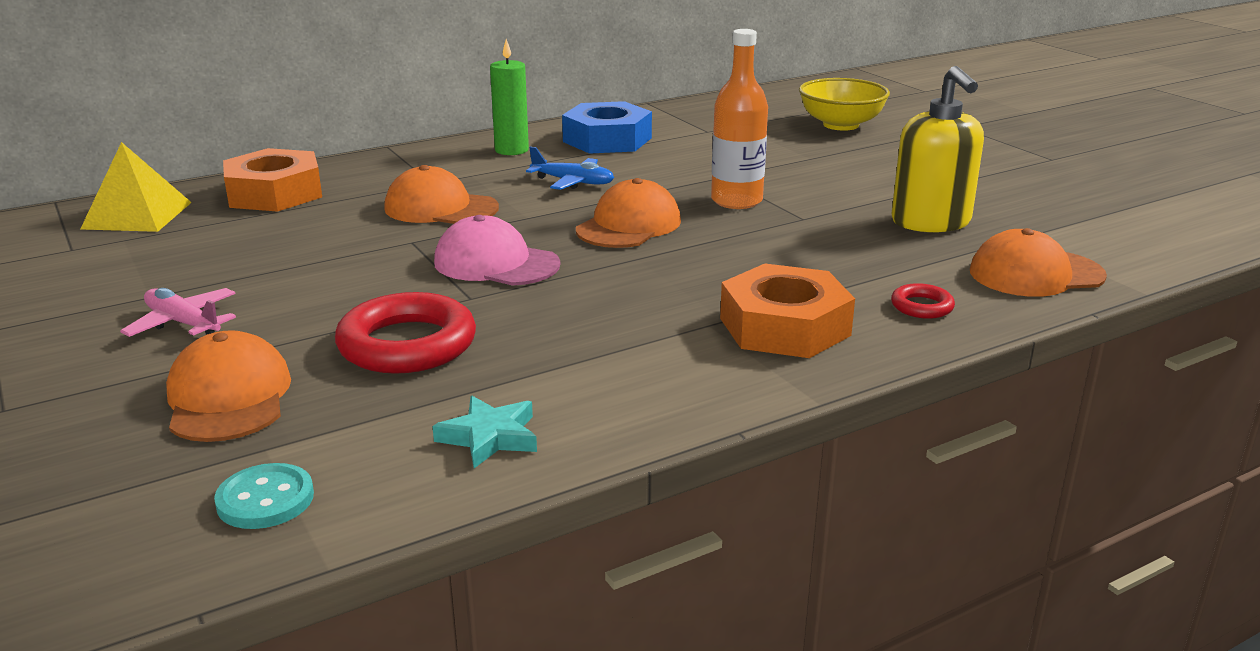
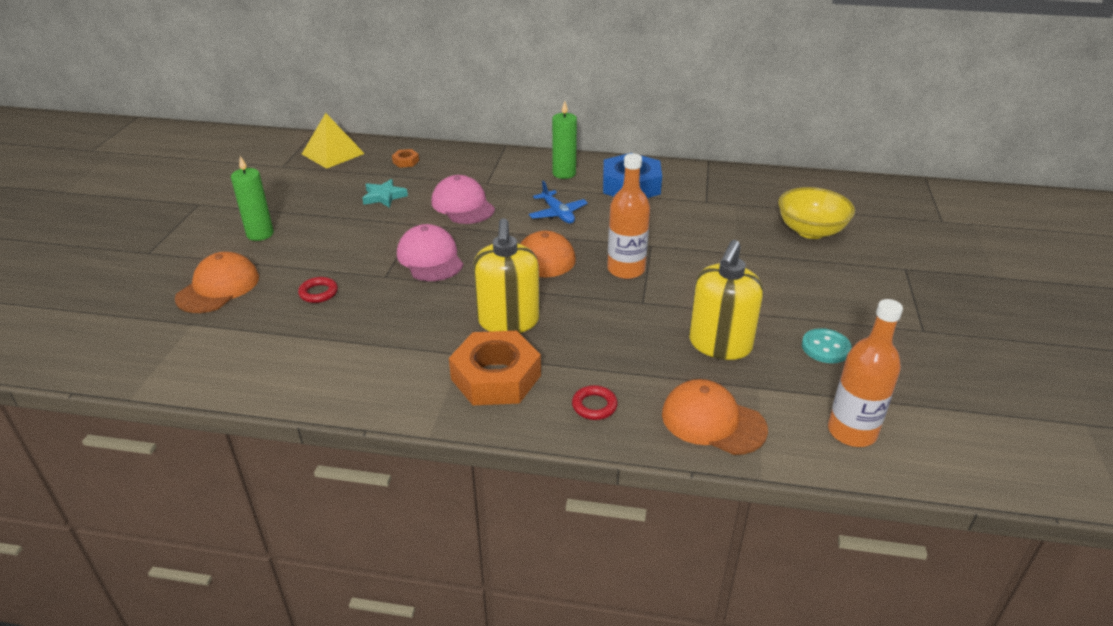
camera: 40 degrees right, 10 degrees up
pink plane [120,288,236,337] -> green candle [231,156,274,241]
turquoise button [214,463,314,529] -> turquoise button moved to [802,328,852,363]
orange nut [223,148,322,212] -> orange nut [392,149,419,168], size x0.42
red ring [335,292,476,374] -> red ring [298,277,338,303], size x0.48
orange cap [384,165,499,224] -> pink cap [432,175,495,224]
turquoise star [432,396,537,468] -> turquoise star moved to [362,179,408,208]
none -> yellow soap dispenser [473,218,540,333]
none -> orange bottle [828,299,903,447]

